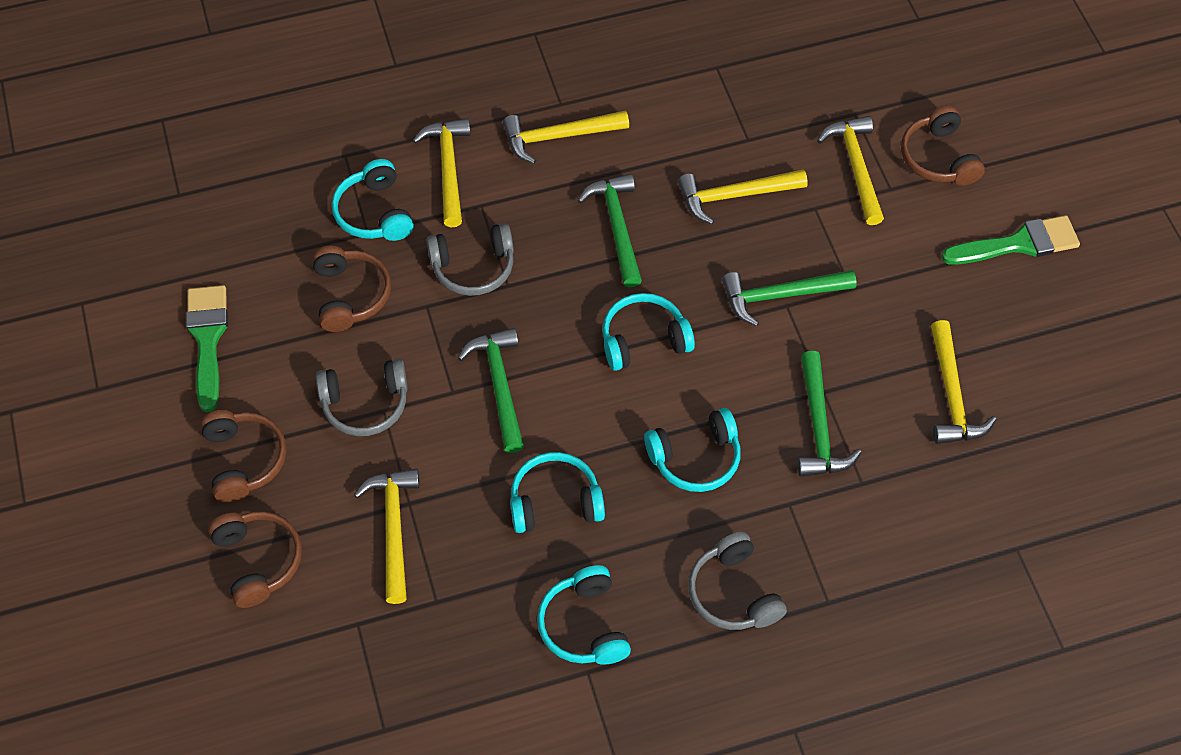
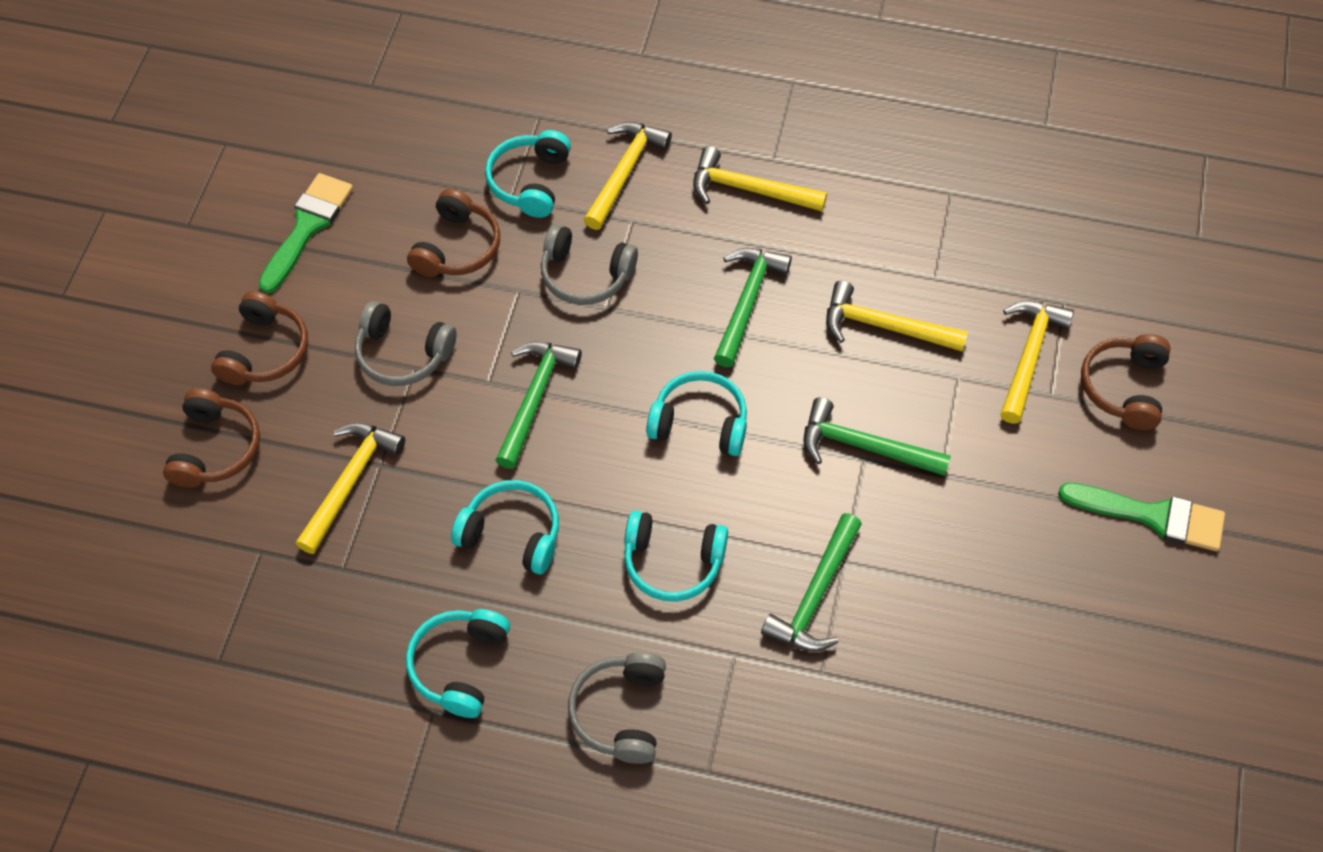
camera: 30 degrees right, 0 degrees up
yellow hammer [931,320,996,444] -> none

